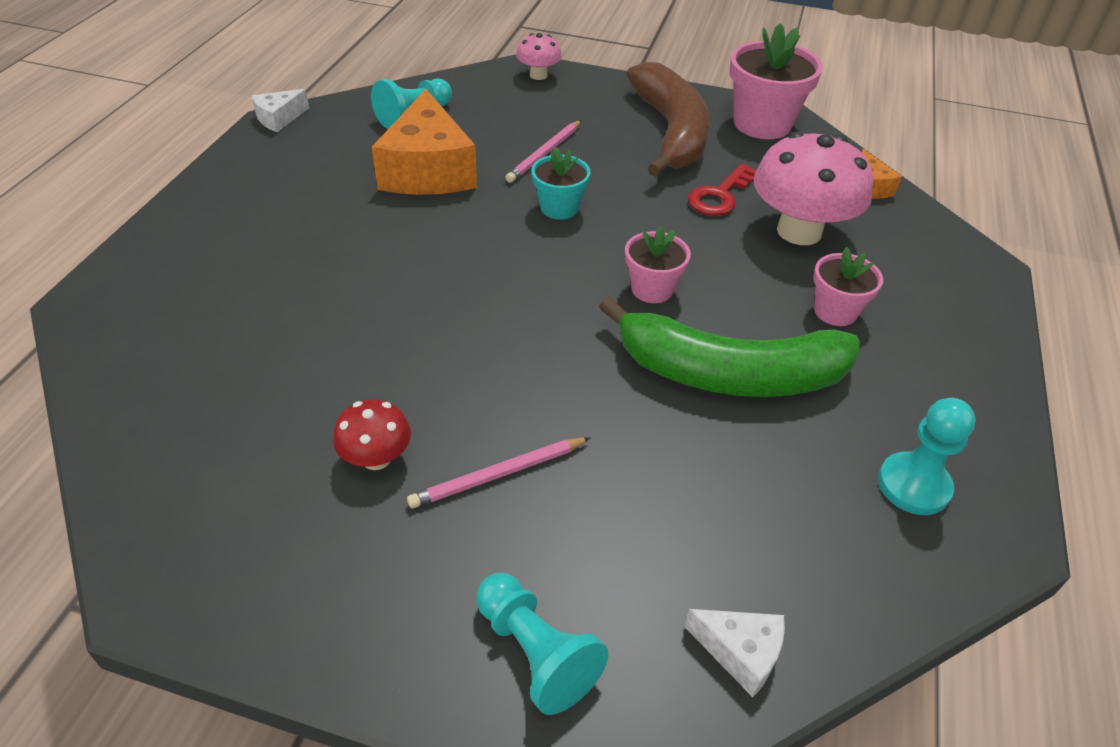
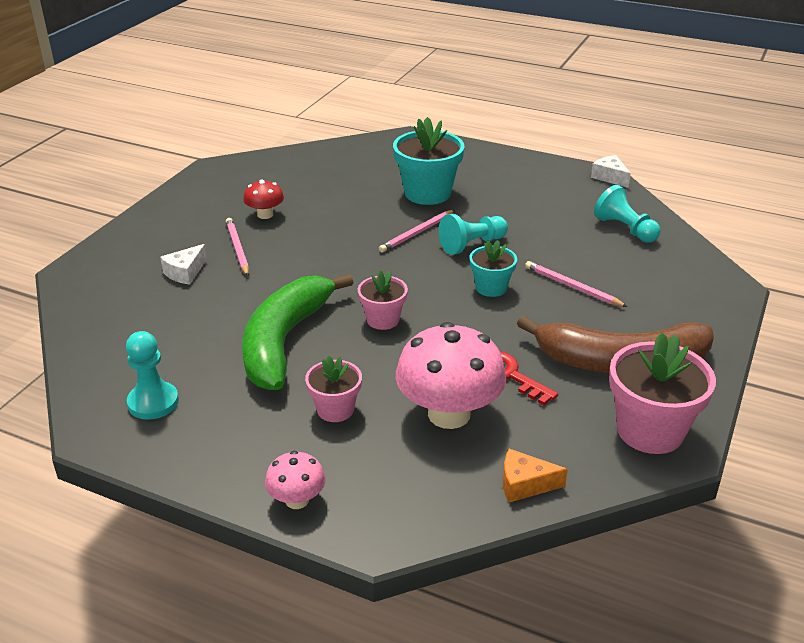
camera: 100 degrees right, 10 degrees down
orange cheese [372,89,477,195] -> none
turquoise pawn [476,573,608,715] -> turquoise pawn moved to [439,214,508,255]
pink mushroom [516,33,562,80] -> pink mushroom moved to [265,451,326,509]
white cheese [684,609,785,697] -> white cheese moved to [160,244,207,285]
none -> pink pencil [379,210,455,252]
none -> turquoise flower pot [393,117,465,205]

